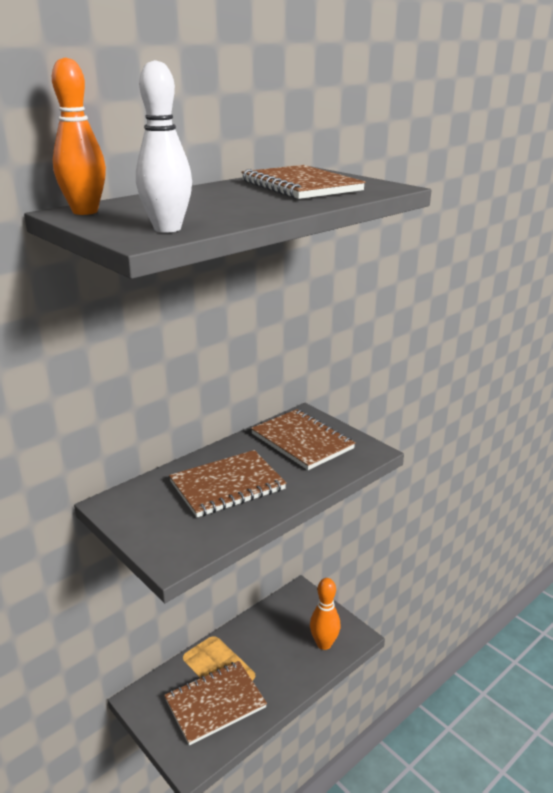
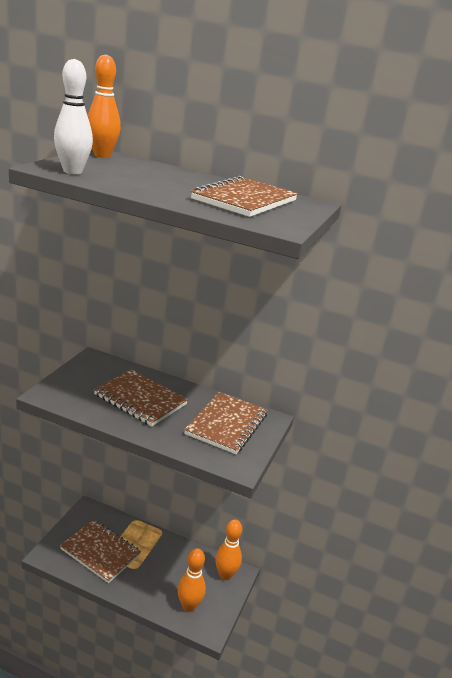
camera: 60 degrees right, 0 degrees up
none -> orange bowling pin [215,519,242,580]

